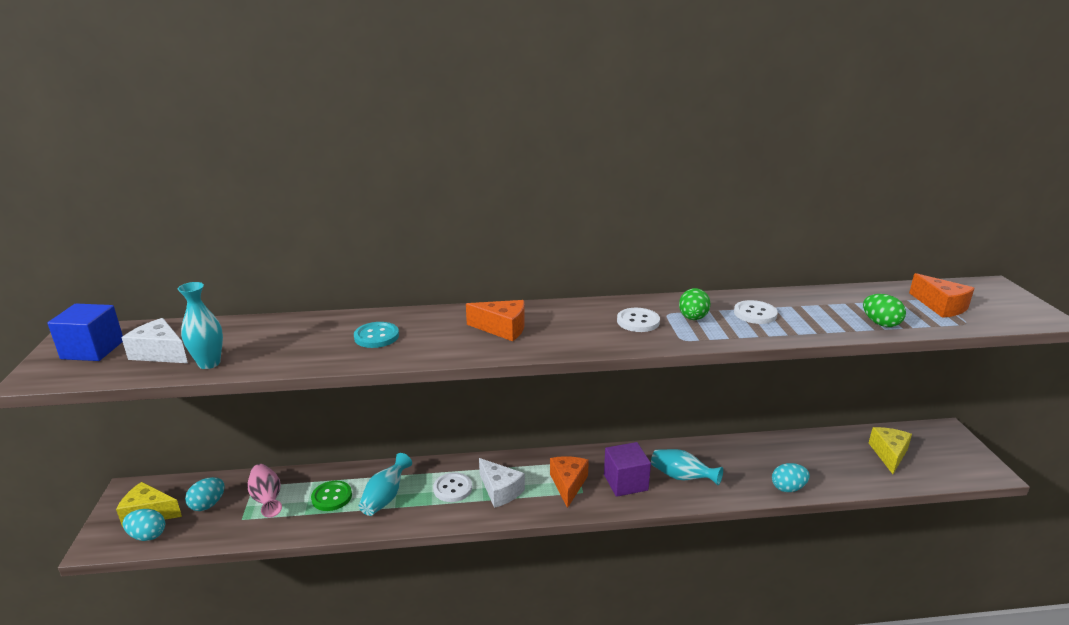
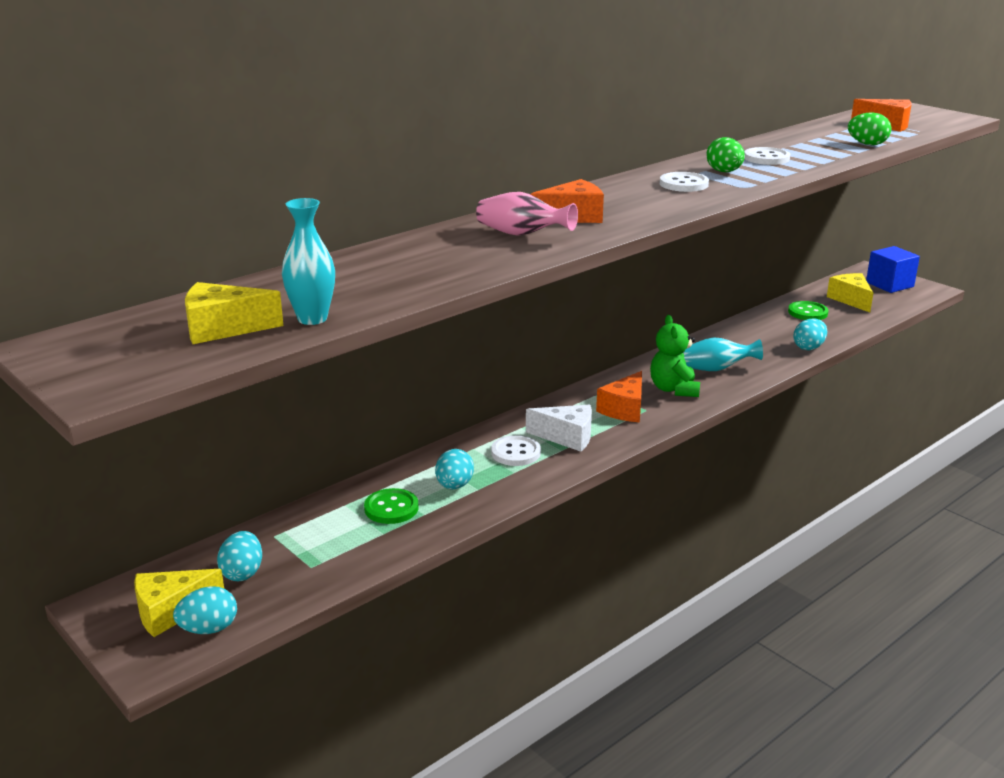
camera: 35 degrees left, 0 degrees up
blue cube [47,304,123,361] -> blue cube moved to [866,246,920,293]
white cheese [122,318,188,363] -> yellow cheese [185,282,284,344]
pink vase [247,464,282,518] -> pink vase moved to [476,192,578,236]
turquoise button [354,322,399,348] -> none
turquoise vase [359,453,412,516] -> turquoise egg [435,449,474,489]
orange cheese [550,456,589,508] -> orange cheese turned 120 degrees counterclockwise [596,371,642,422]
purple cube [604,442,651,497] -> green teddy bear [650,315,700,397]
none -> green button [788,301,829,320]

